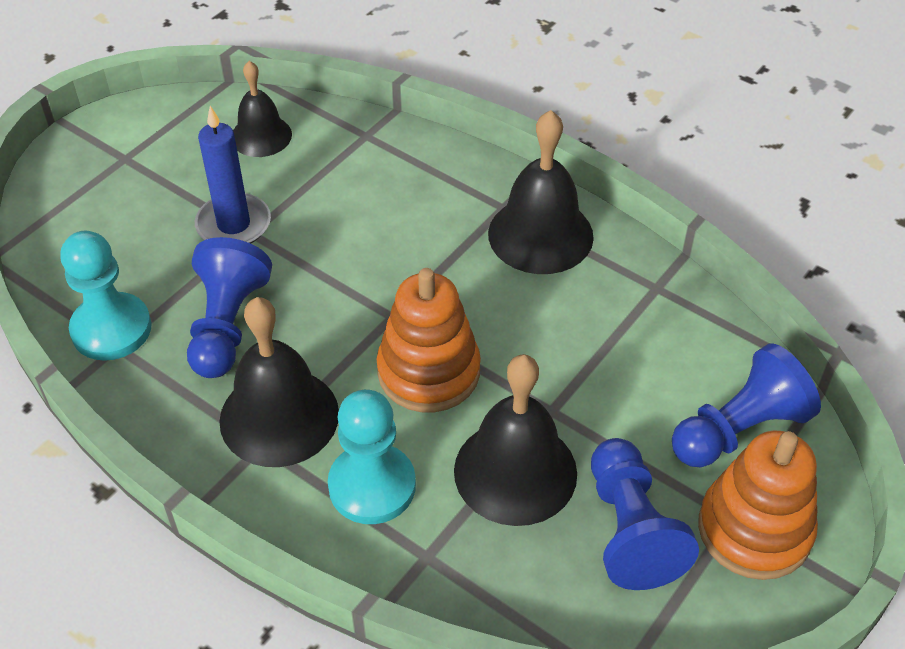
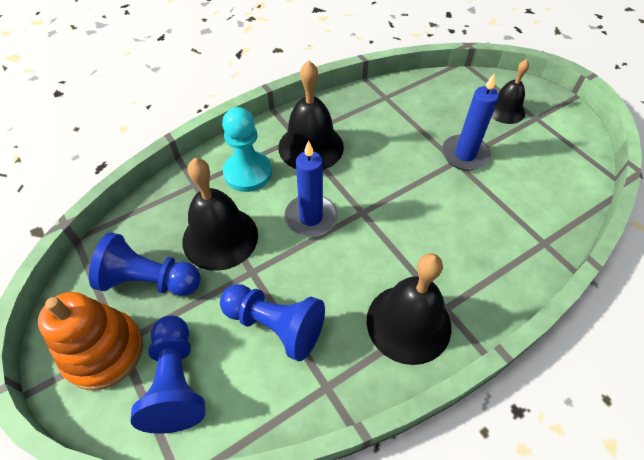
camera: 110 degrees right, 5 degrees up
turquoise pawn [60,231,151,361] -> none
blue pawn [187,237,272,378] -> blue pawn moved to [220,284,325,361]
black bell [233,61,292,157] -> black bell moved to [491,59,529,124]
orange stacking toy [377,268,481,412] -> blue candle [284,140,338,237]

